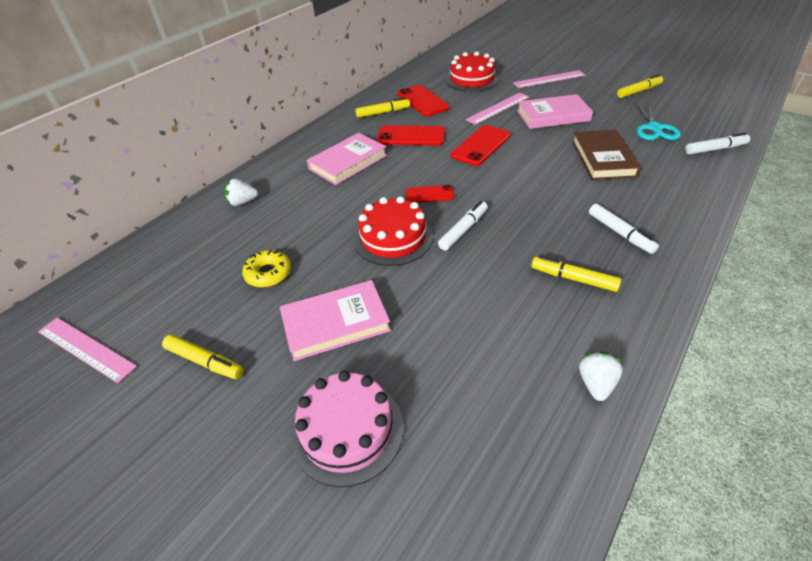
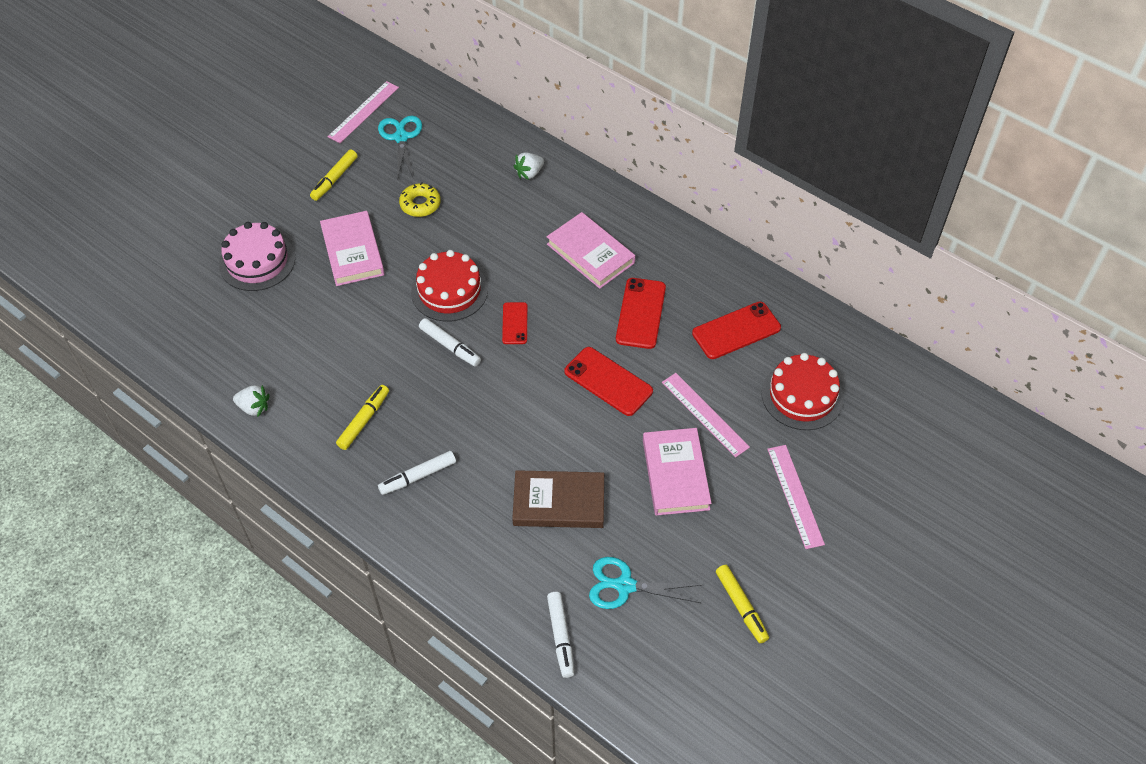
camera: 90 degrees right, 10 degrees up
white strawberry [224,179,258,206] -> white strawberry turned 120 degrees counterclockwise [514,152,544,180]
yellow marker [355,97,410,118] -> none
none -> turquoise scissors [378,116,422,180]

